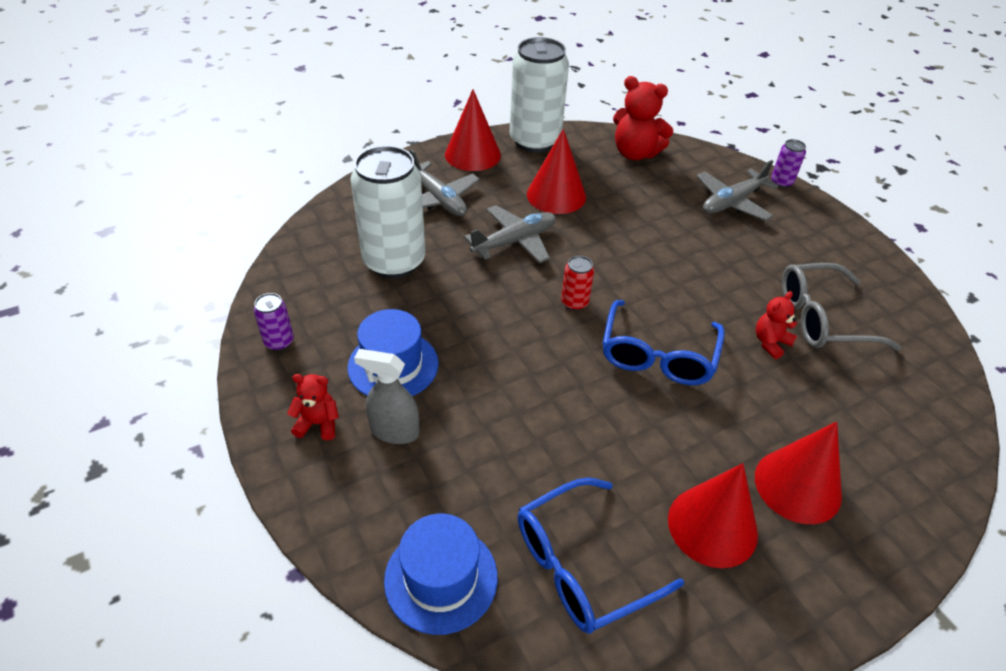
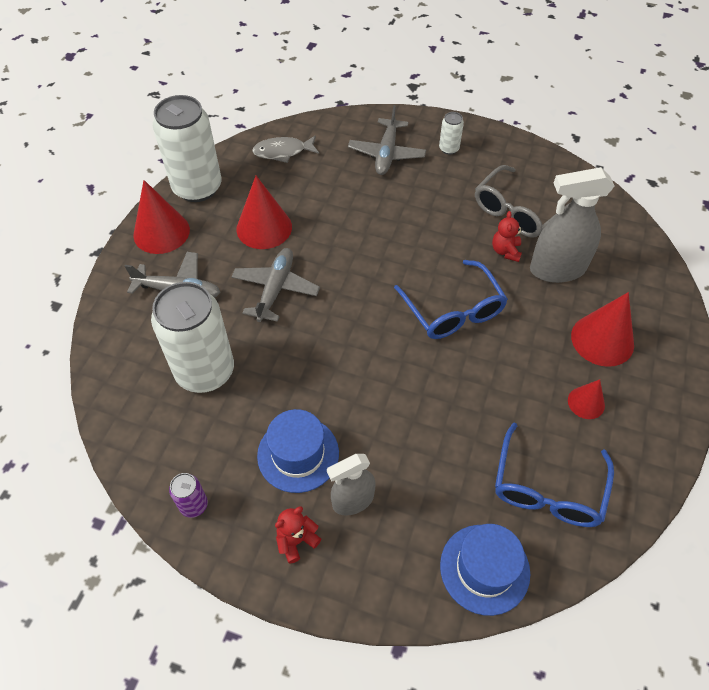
camera: 40 degrees left, 10 degrees up
red can [561,256,594,311] -> none
red teddy bear [613,76,674,160] -> grey fish [252,135,319,163]
red cone [668,463,758,568] -> red cone [568,379,605,419], size x0.56
purple can [771,139,806,188] -> none
none -> white can [439,112,464,155]
none -> grey spray bottle [530,167,615,283]

